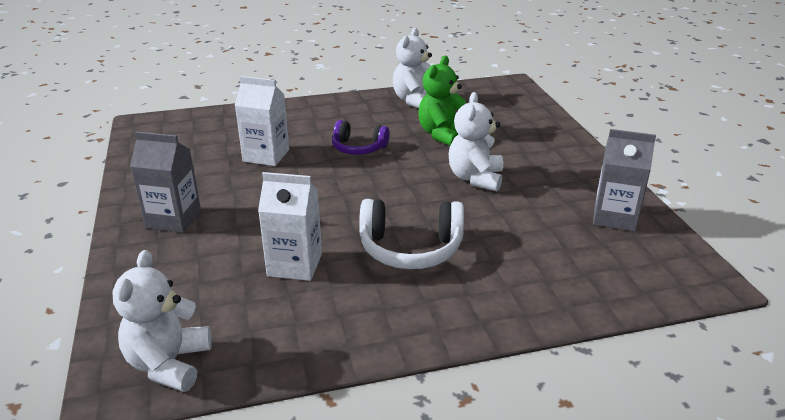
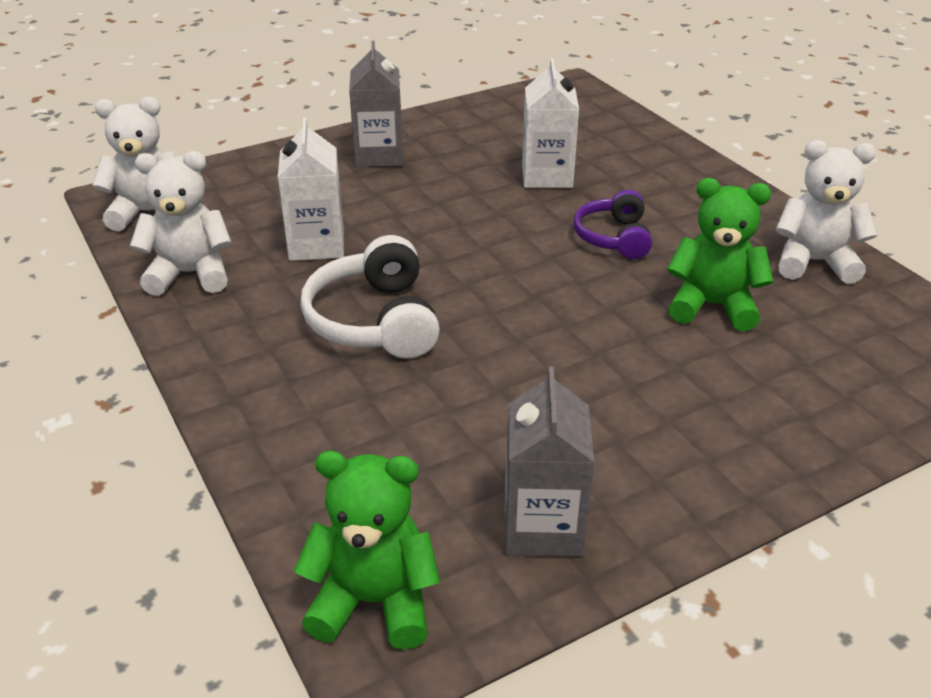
camera: 75 degrees right, 5 degrees up
white teddy bear [449,92,503,192] -> white teddy bear moved to [130,151,232,296]
none -> green teddy bear [294,451,440,649]

